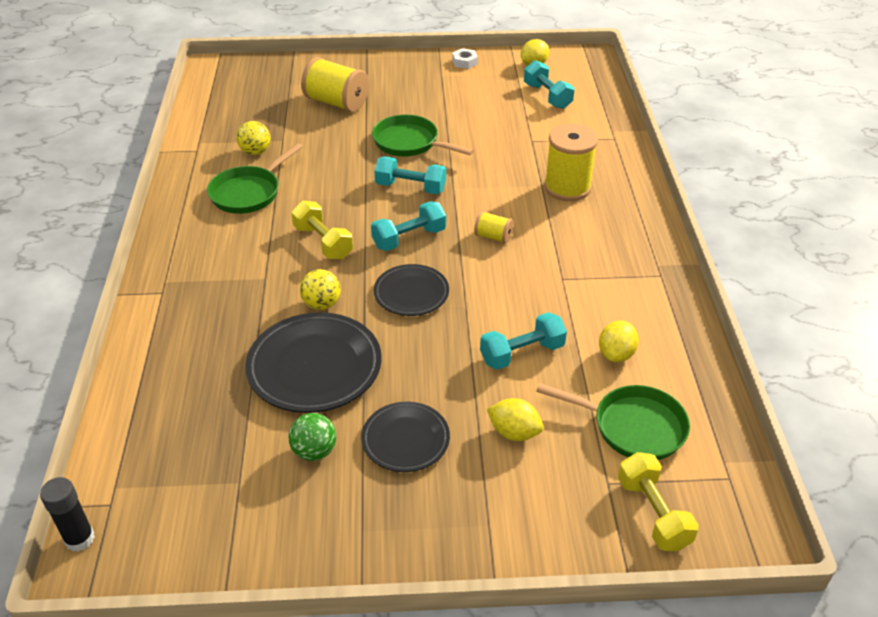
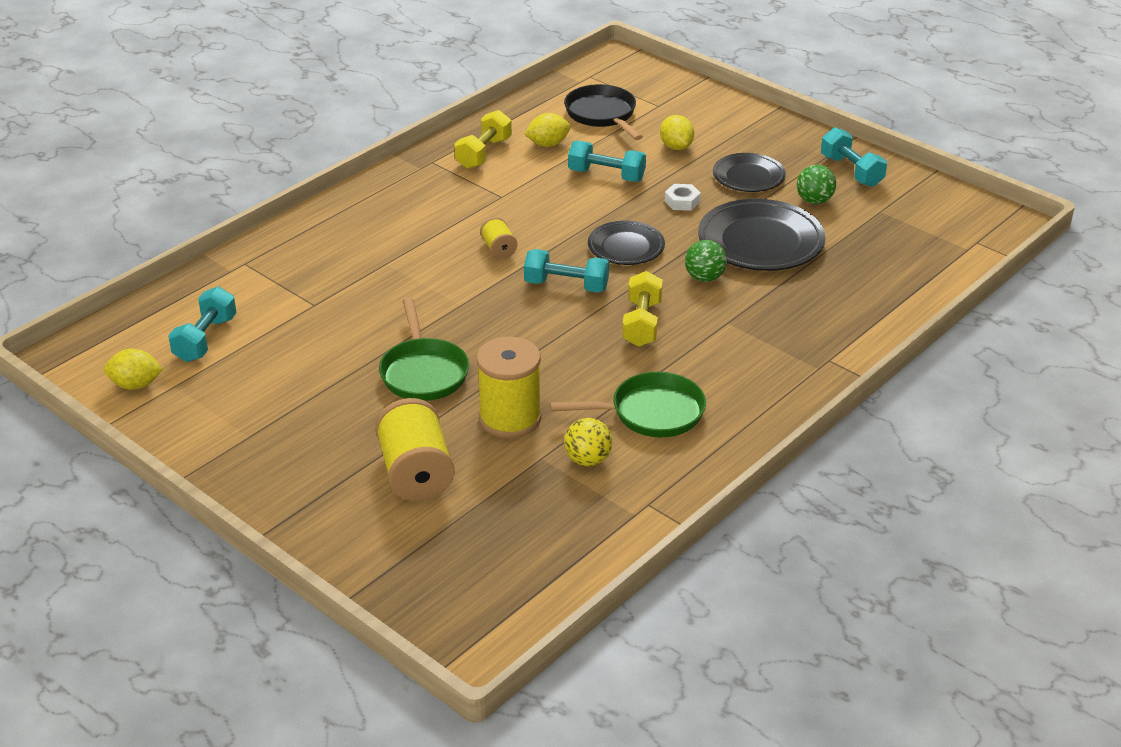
camera: 135 degrees left, 5 degrees down
black glue stick [40,477,95,551] -> none
yellow ball [300,269,341,310] -> green ball [685,240,727,282]
turquoise dumbbell [375,156,446,194] -> turquoise dumbbell moved to [821,127,887,187]
white nut [452,48,478,69] -> white nut moved to [665,184,701,211]
green pan [536,383,690,460] -> black pan [564,84,643,140]
yellow spool [544,124,598,201] -> yellow spool moved to [477,337,541,438]
yellow dumbbell [618,452,699,551] -> yellow dumbbell moved to [454,110,512,169]

